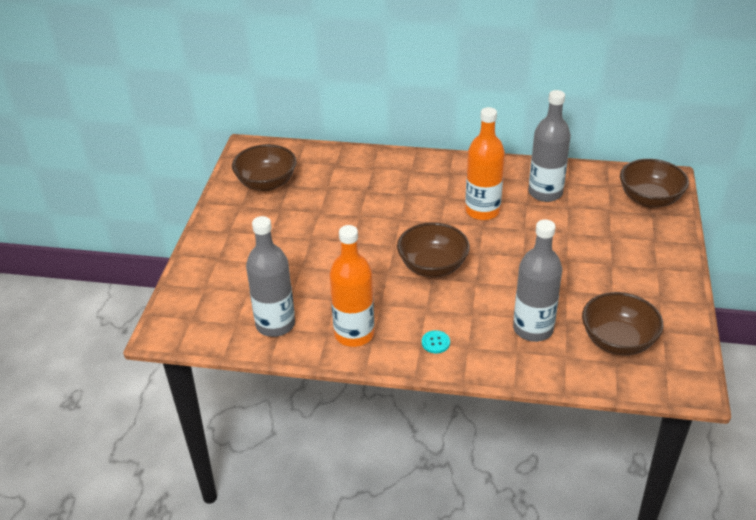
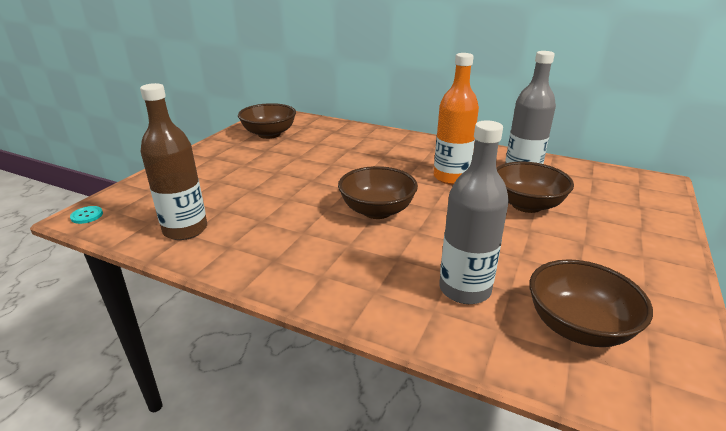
camera: 15 degrees right, 10 degrees down
grey bottle [246,216,295,337] -> brown bottle [140,83,207,240]
orange bottle [330,225,374,347] -> none
turquoise button [422,330,450,353] -> turquoise button moved to [70,206,103,224]
brown bowl [620,159,689,208] -> brown bowl moved to [496,161,574,213]

